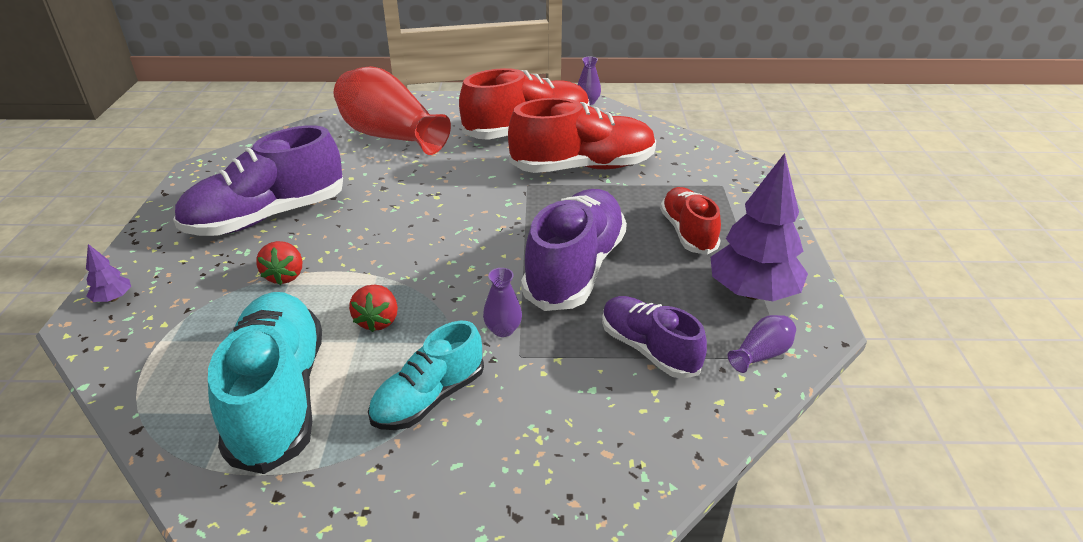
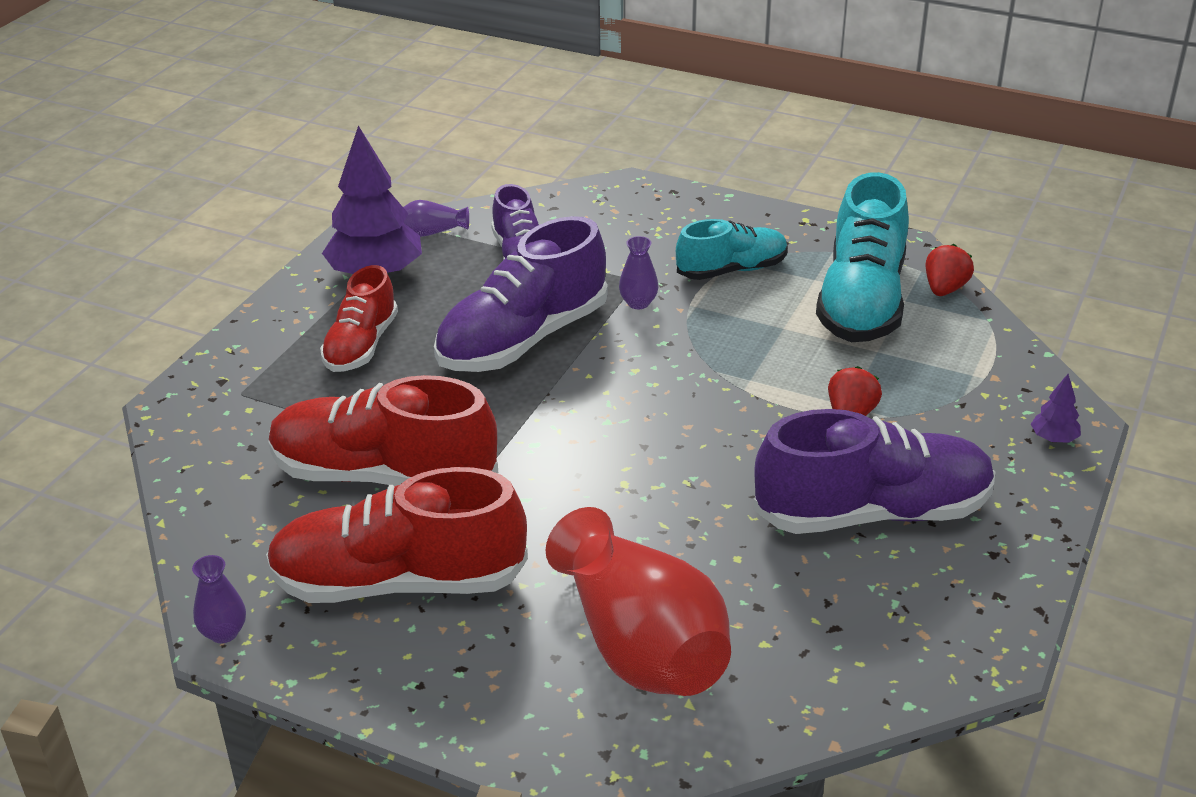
camera: 155 degrees left, 0 degrees up
red strawberry [349,285,398,332] -> red strawberry moved to [925,244,974,296]

